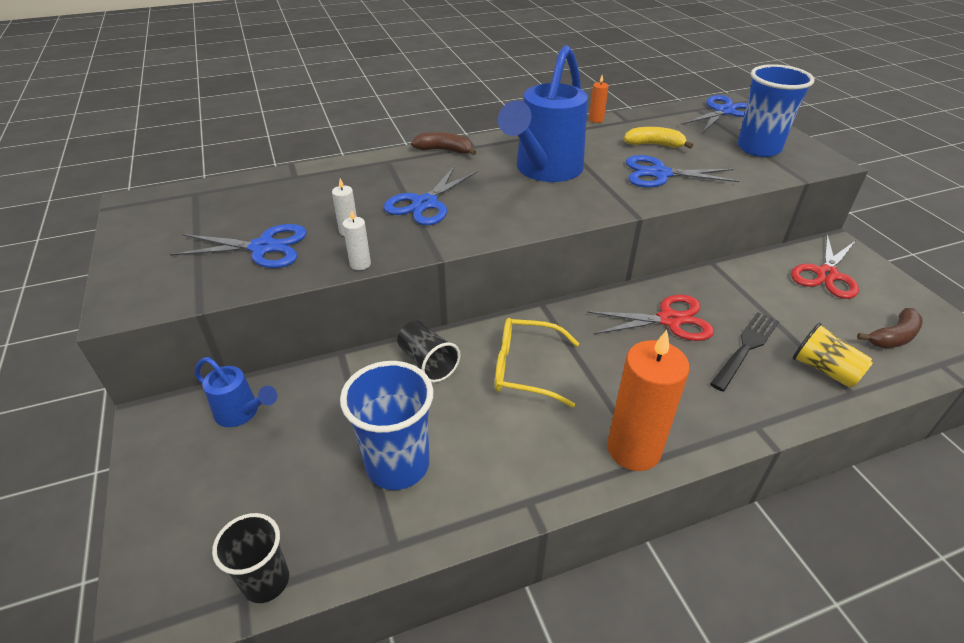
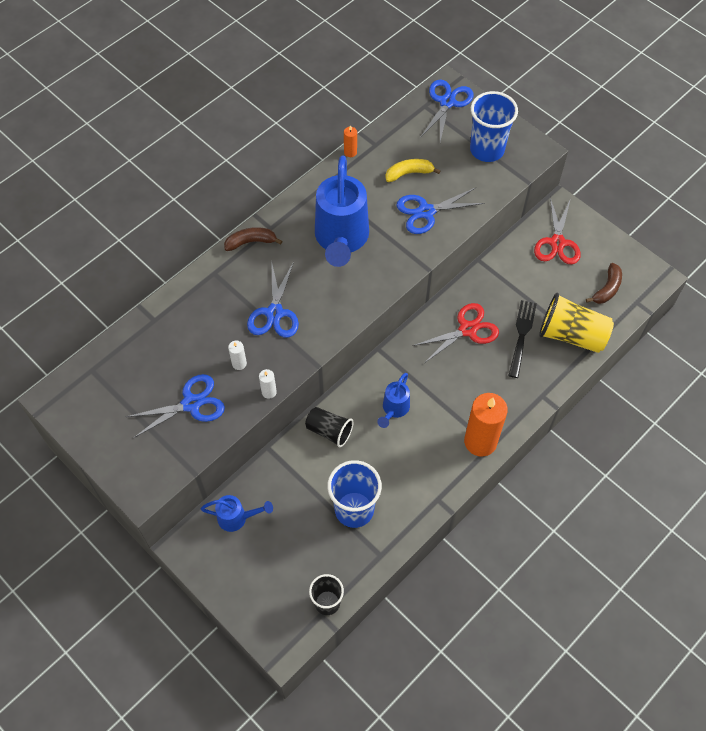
camera: 25 degrees left, 20 degrees up
yellow glasses [495,318,579,408] -> blue watering can [377,373,410,428]
yellow cup [793,323,873,388] -> yellow cup [539,293,614,353], size x1.60

